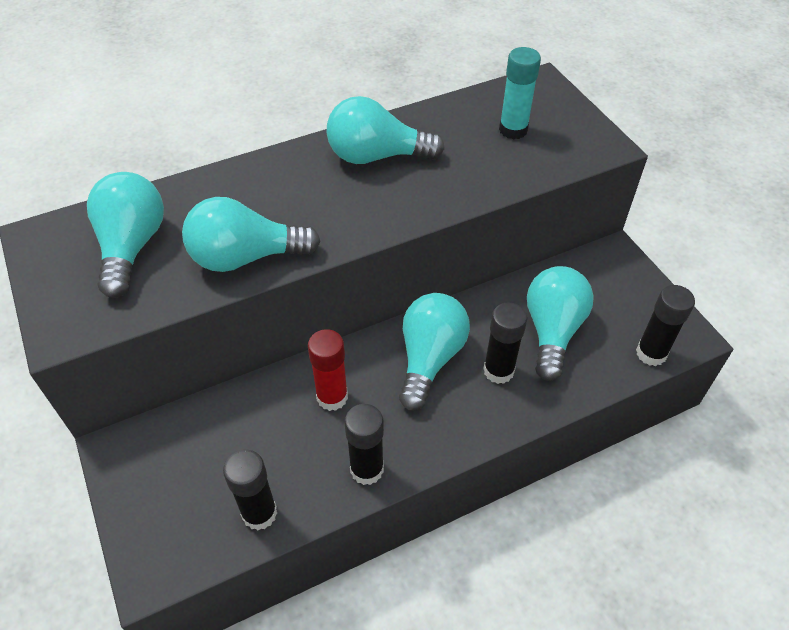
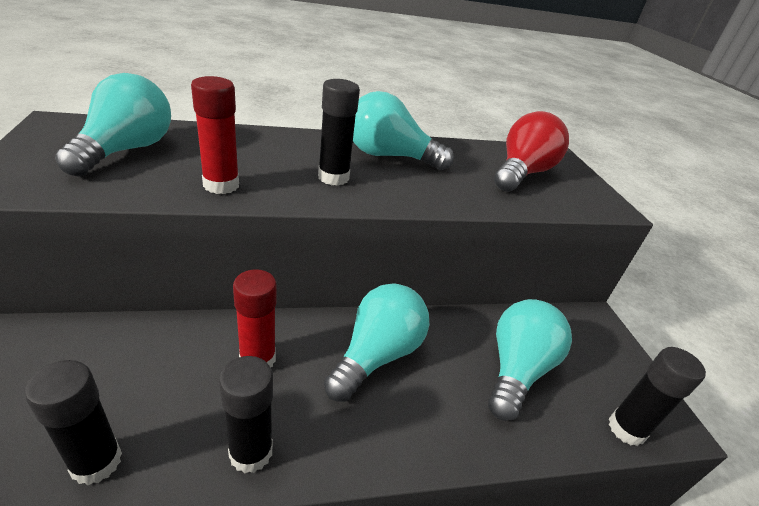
camera: 10 degrees right, 15 degrees down
turquoise light bulb [182,197,321,272] -> red glue stick [191,76,239,194]
black glue stick [483,303,527,384] -> black glue stick moved to [318,79,360,186]
turquoise glue stick [499,47,541,140] -> red light bulb [494,111,569,192]

